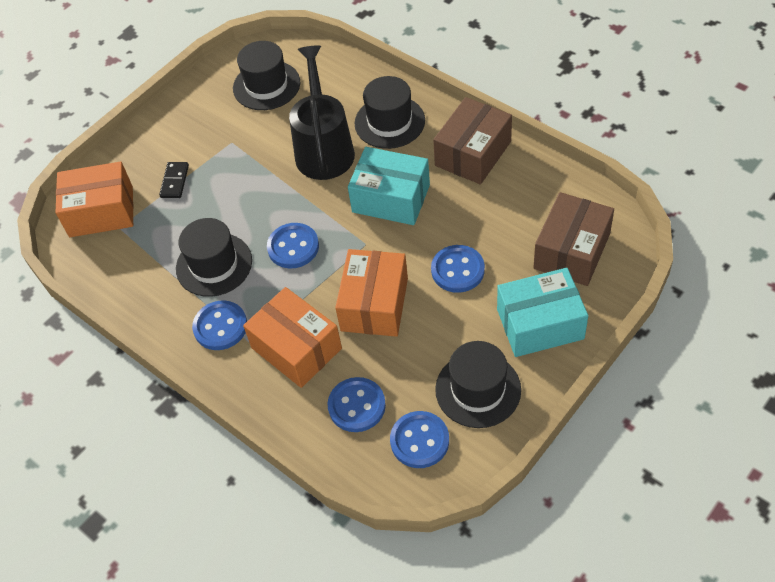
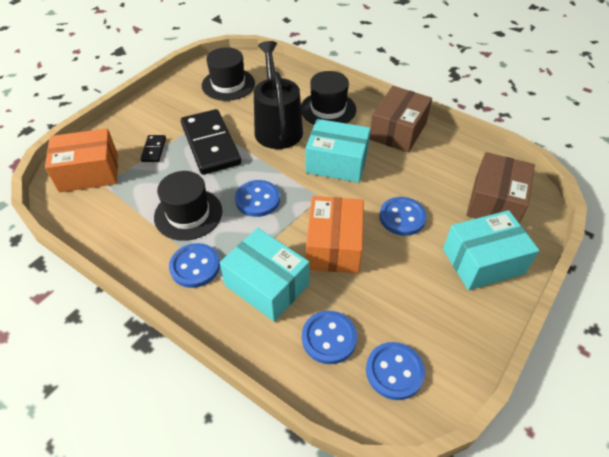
camera: 10 degrees left, 5 degrees down
orange box [243,287,342,388] -> turquoise box [220,228,310,322]
black hat [435,341,521,428] -> none
none -> black domino [181,109,241,175]

